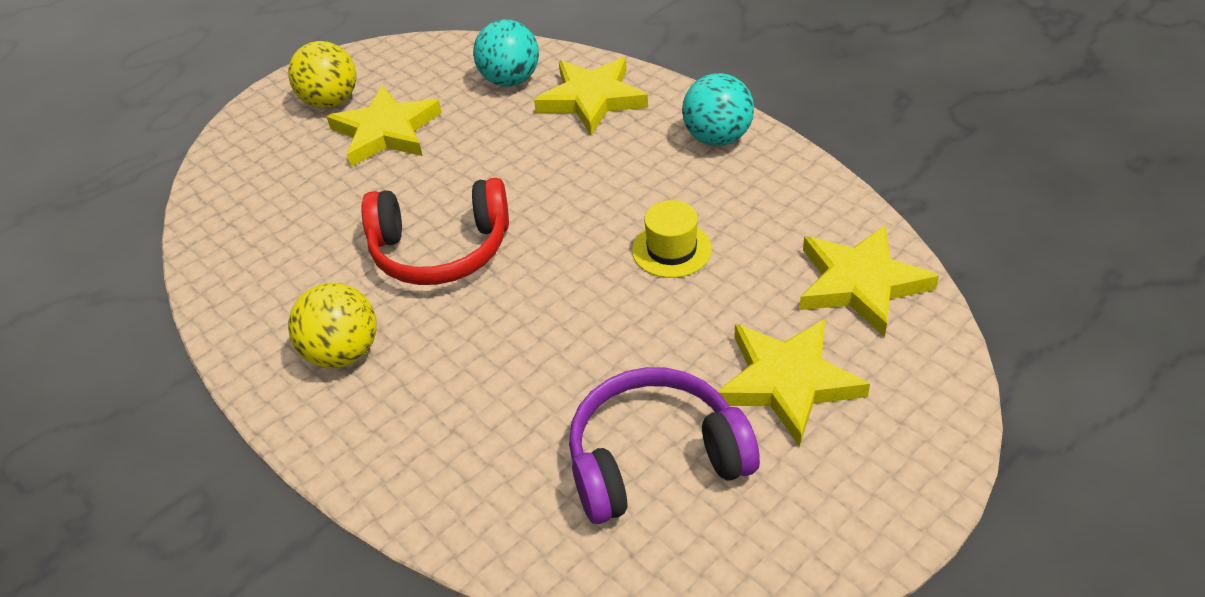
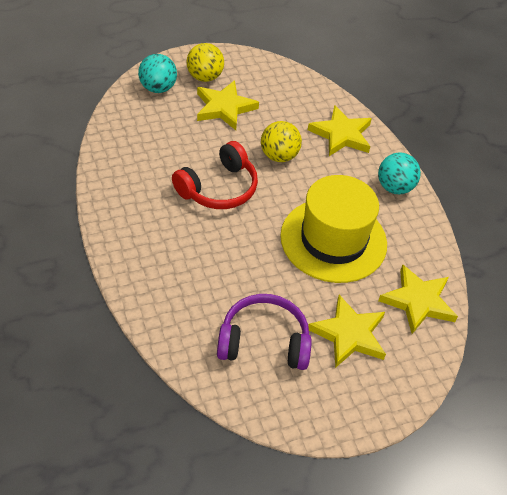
camera: 15 degrees right, 5 degrees up
yellow ball [288,283,377,368] -> yellow ball moved to [261,121,302,162]
red headphones [361,178,509,285] -> red headphones turned 60 degrees counterclockwise [172,141,258,209]
turquoise ball [473,19,539,86] -> turquoise ball moved to [138,54,177,93]
yellow hat [632,200,712,278] -> yellow hat [280,175,387,283], size x2.40

